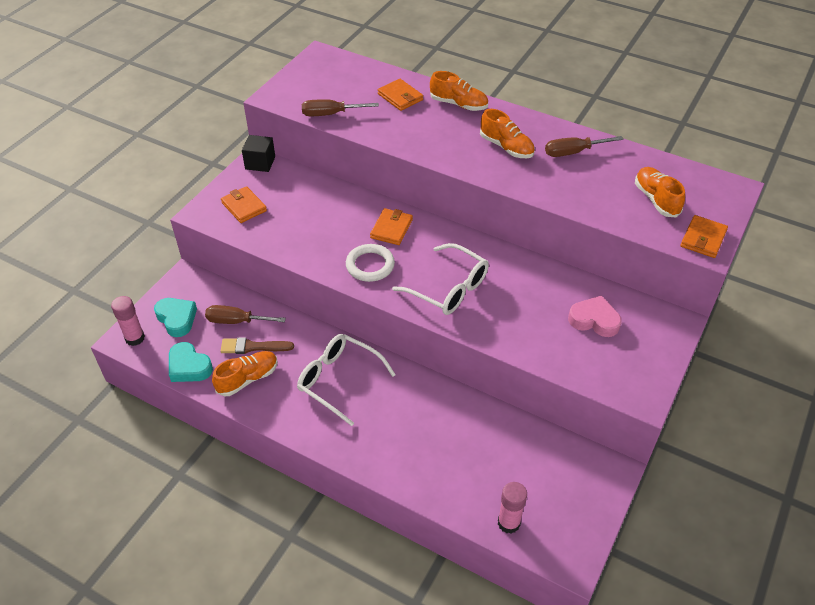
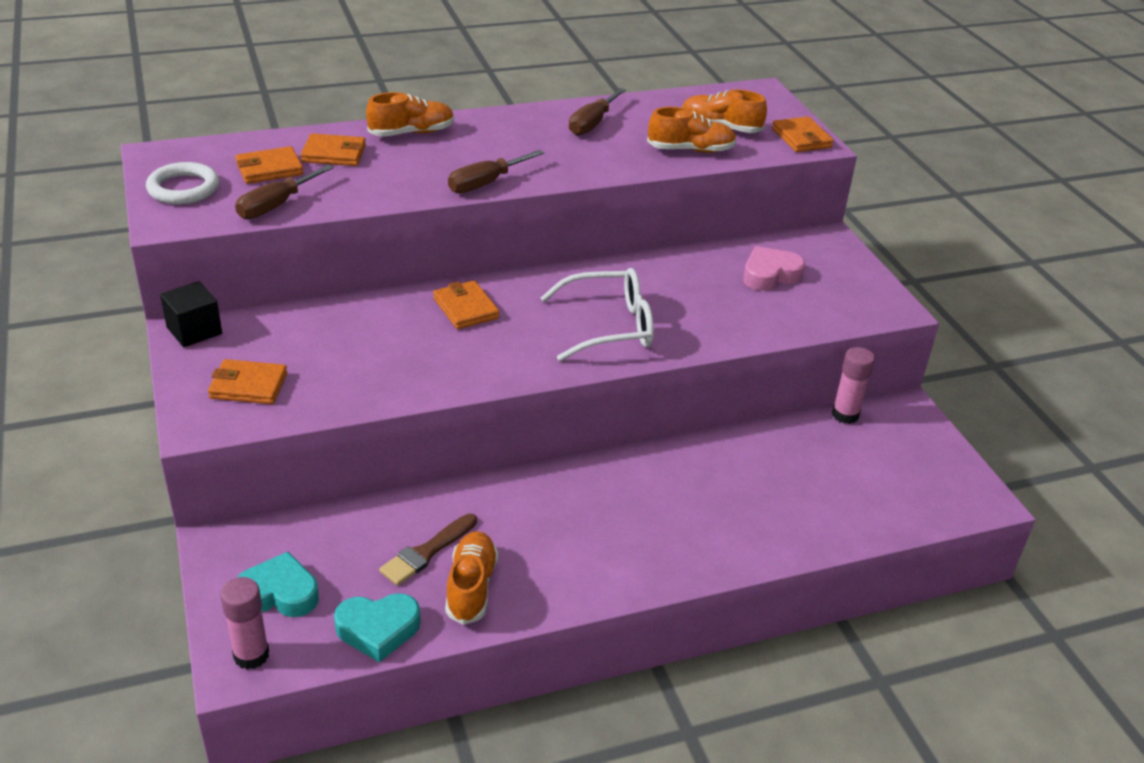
camera: 50 degrees left, 10 degrees down
brown screwdriver [205,305,286,324] -> brown screwdriver moved to [448,150,544,193]
white glasses [297,334,396,426] -> none
white ring [346,244,395,282] -> white ring moved to [146,162,219,204]
orange shoe [480,109,535,158] -> orange shoe moved to [647,107,737,153]
pink glue stick [498,482,527,534] -> pink glue stick moved to [832,347,875,424]
none -> orange wallet [235,146,304,184]

